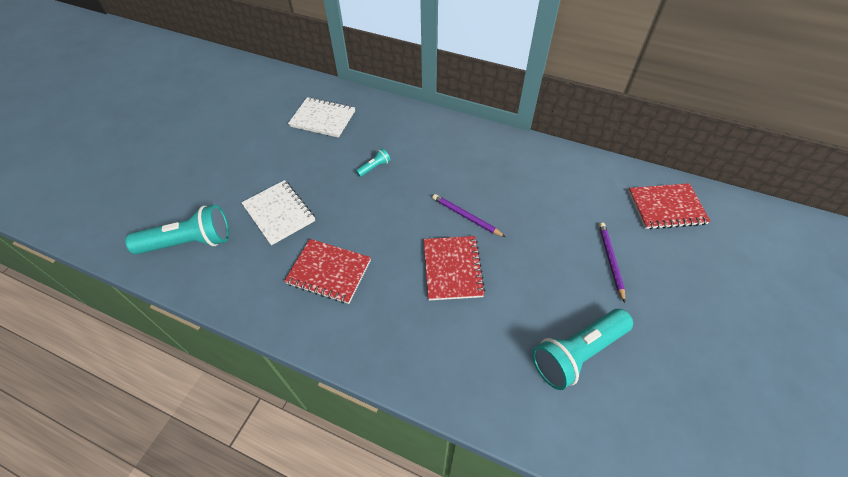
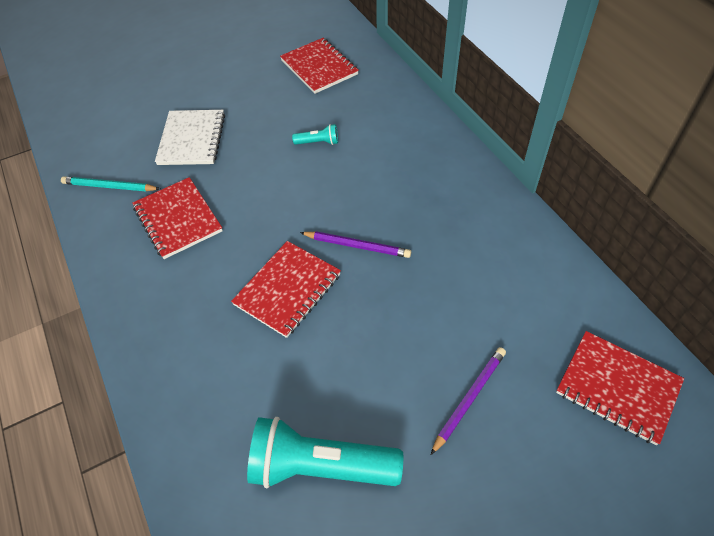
camera: 40 degrees right, 0 degrees up
turquoise flashlight [125,205,229,254] -> none
white notebook [288,97,355,138] -> red notebook [280,38,359,94]
purple pencil [432,194,505,237] -> purple pencil turned 120 degrees clockwise [300,231,411,258]
none -> turquoise pencil [61,176,160,191]

